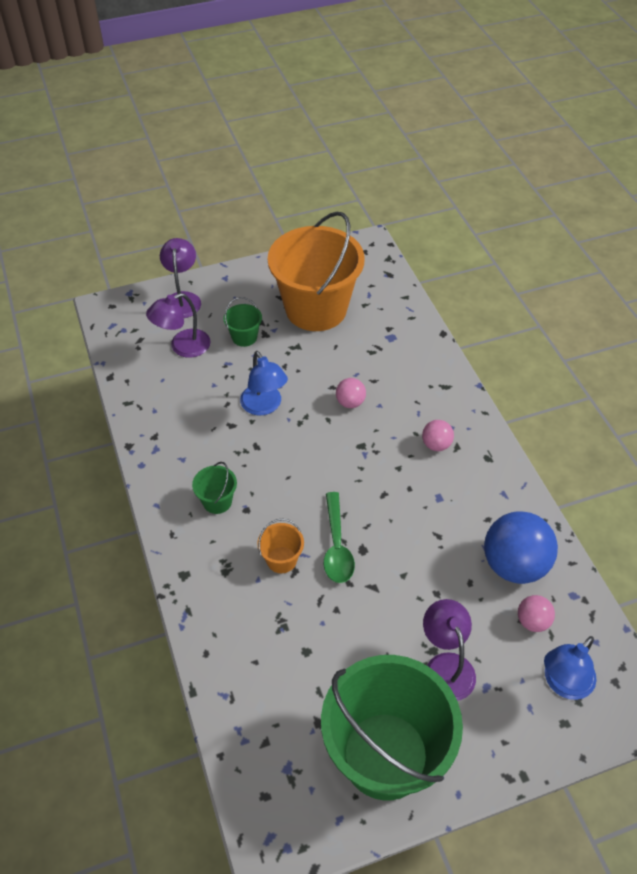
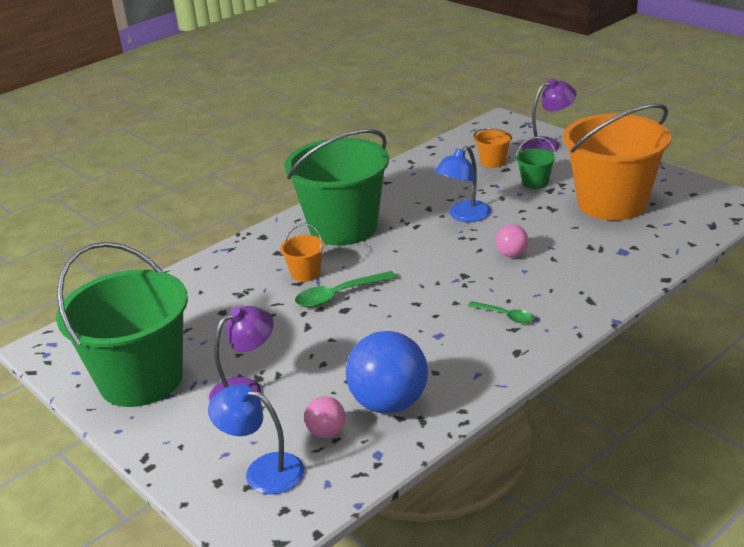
camera: 70 degrees right, 20 degrees down
purple lamp [146,293,211,358] -> orange bucket [474,128,512,168]
green bucket [192,462,237,514] -> green bucket [284,129,389,245], size x2.49
pink ball [422,420,454,451] -> green spoon [468,301,533,323]

